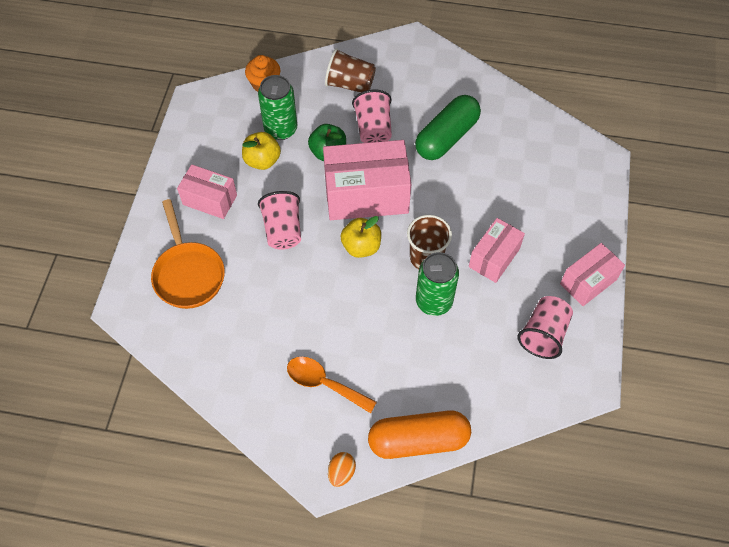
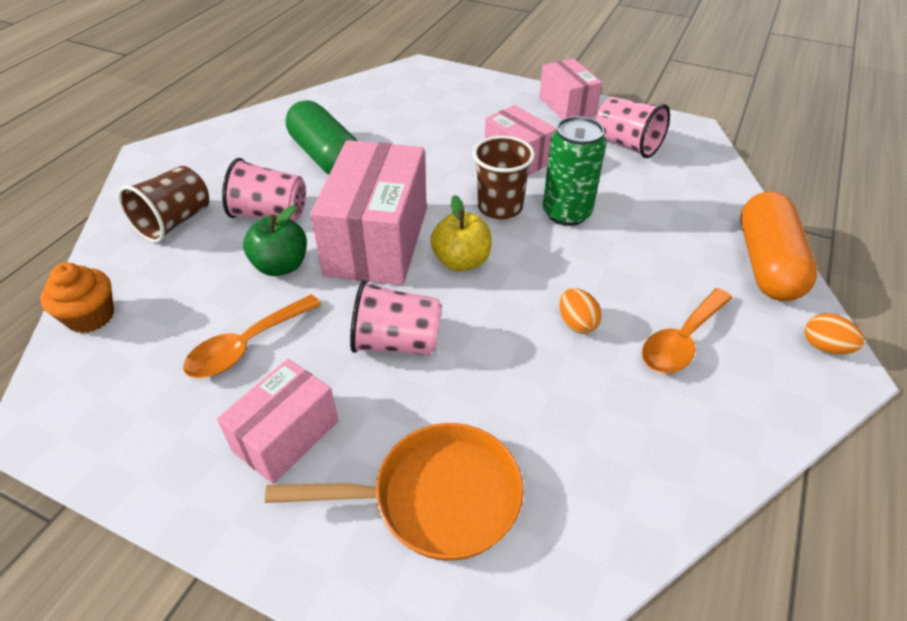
camera: 75 degrees left, 15 degrees down
yellow apple [242,132,281,170] -> orange spoon [183,294,322,378]
green can [258,75,297,140] -> none
none -> orange egg [560,288,602,334]

